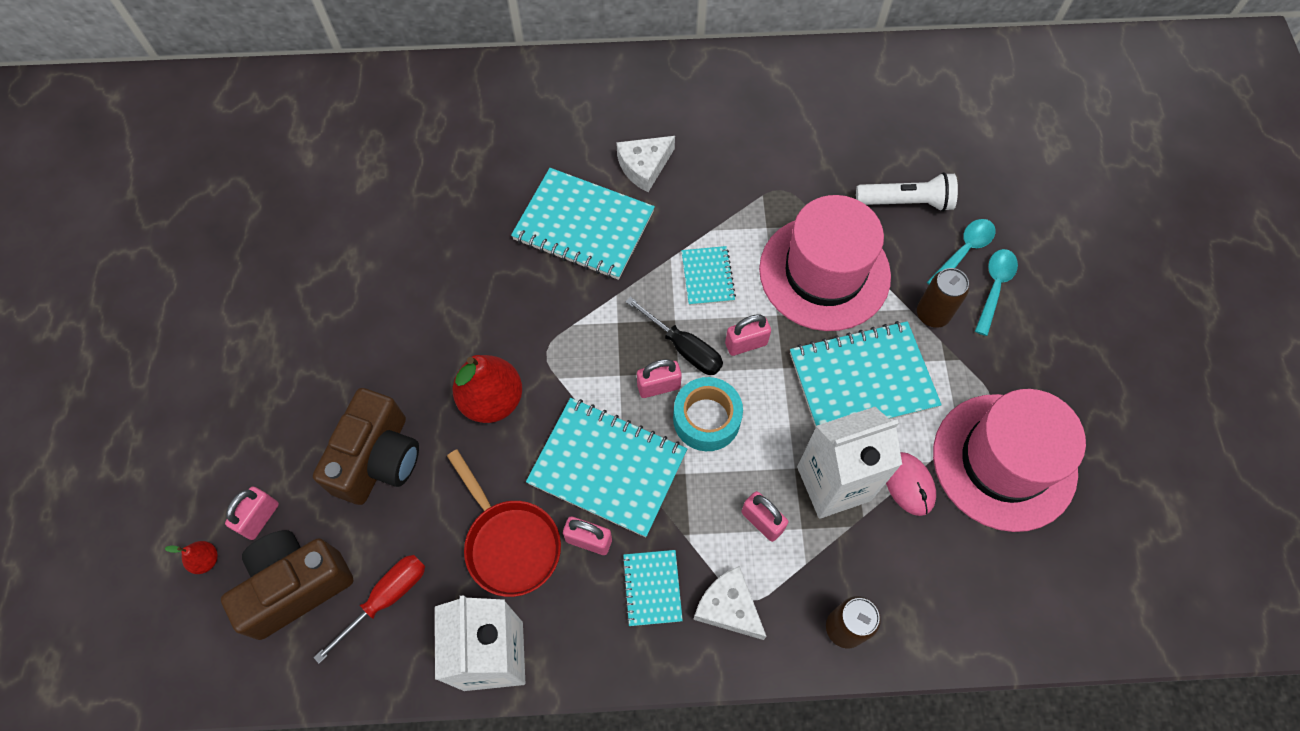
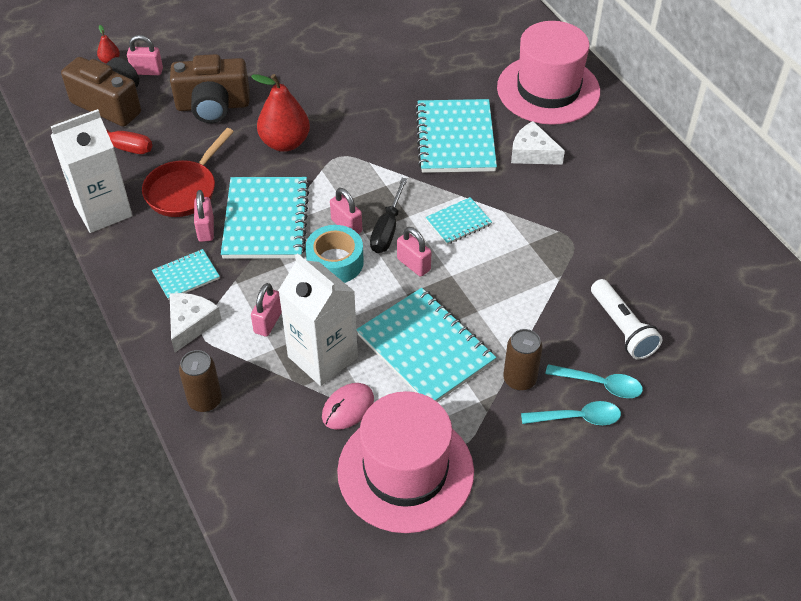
camera: 65 degrees right, 15 degrees down
pink hat [759,195,891,331] -> pink hat moved to [497,21,600,125]

